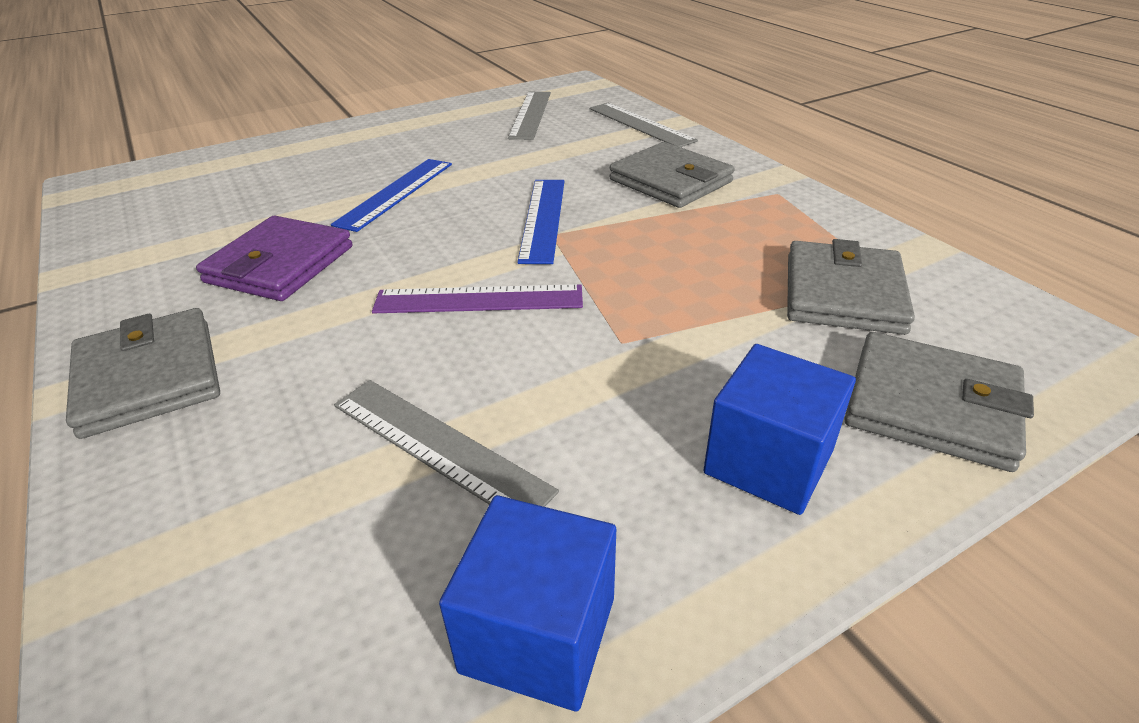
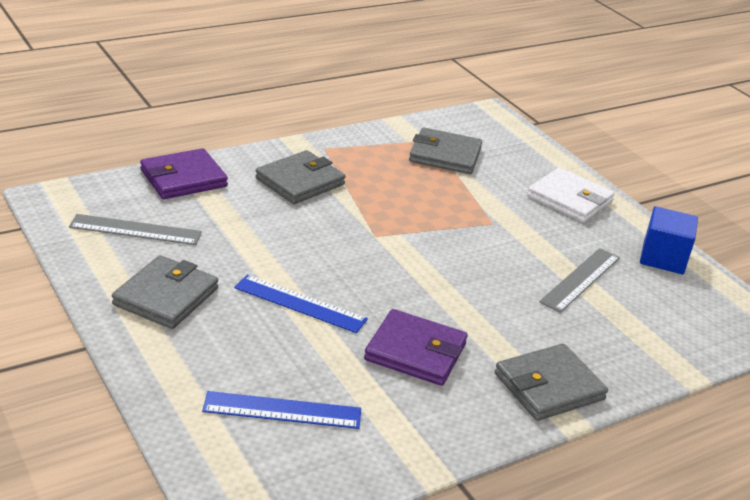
camera: 95 degrees left, 5 degrees down
purple ruler [372,284,583,313] -> none
blue ruler [517,180,565,264] -> blue ruler moved to [202,391,361,429]
grey ruler [590,103,698,147] -> purple wallet [140,148,228,199]
blue cube [703,344,856,515] -> white wallet [527,167,615,223]
grey wallet [844,332,1034,472] -> grey wallet moved to [112,255,218,329]

